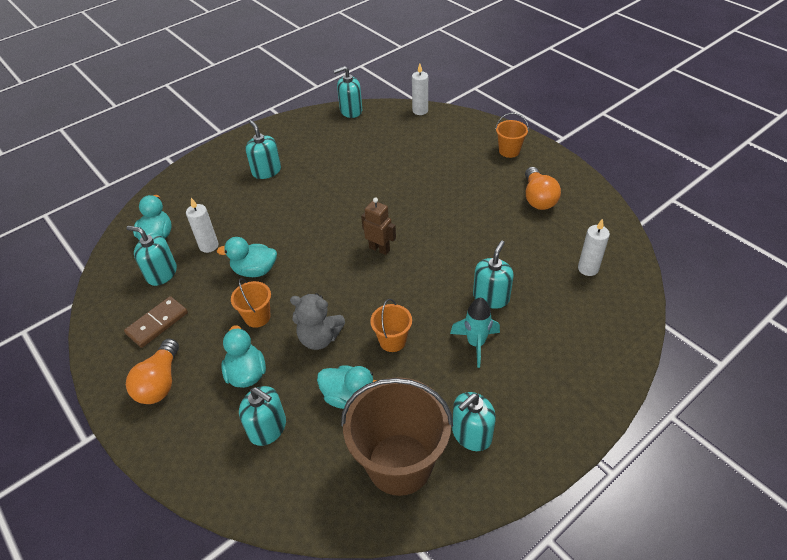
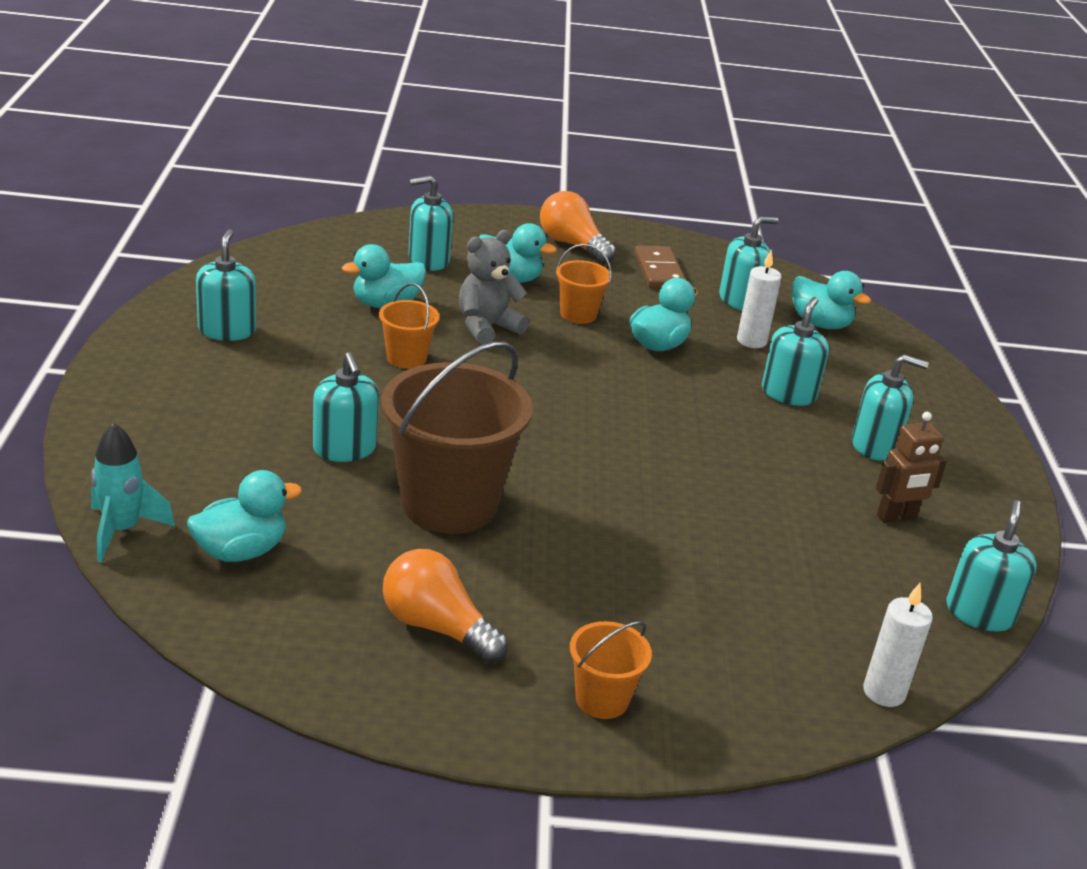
camera: 125 degrees right, 15 degrees down
brown bucket [341,377,453,496] -> brown bucket moved to [381,341,533,534]
brown robot [361,197,396,255] -> brown robot moved to [876,412,947,523]
turquoise rocket [450,298,500,368] -> turquoise rocket moved to [91,423,175,563]
white candle [578,218,610,276] -> turquoise duck [187,470,302,562]
none -> turquoise soap dispenser [762,297,829,406]

